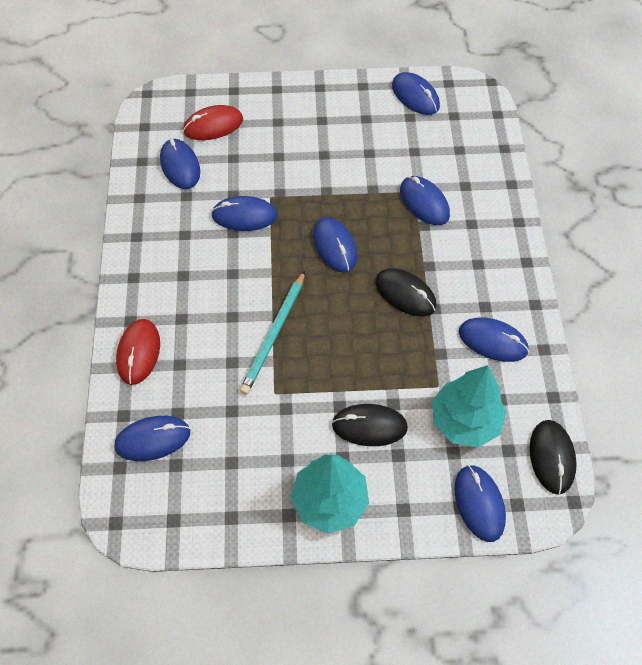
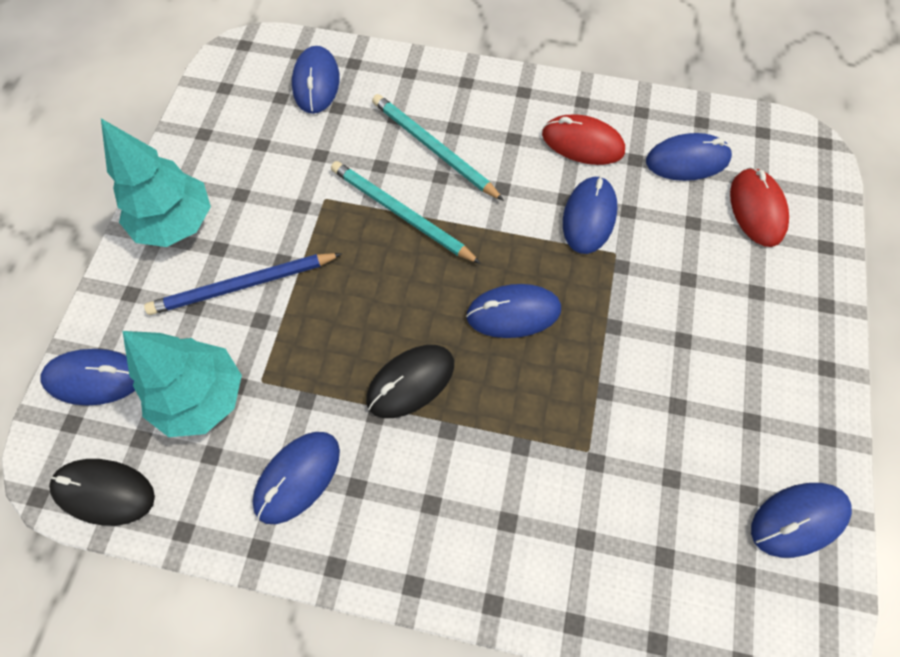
camera: 105 degrees right, 5 degrees up
red mouse [116,319,160,385] -> red mouse moved to [542,114,625,165]
black mouse [332,404,408,446] -> blue pencil [144,253,342,315]
blue mouse [400,176,450,225] -> none
none -> turquoise pencil [372,94,504,201]

